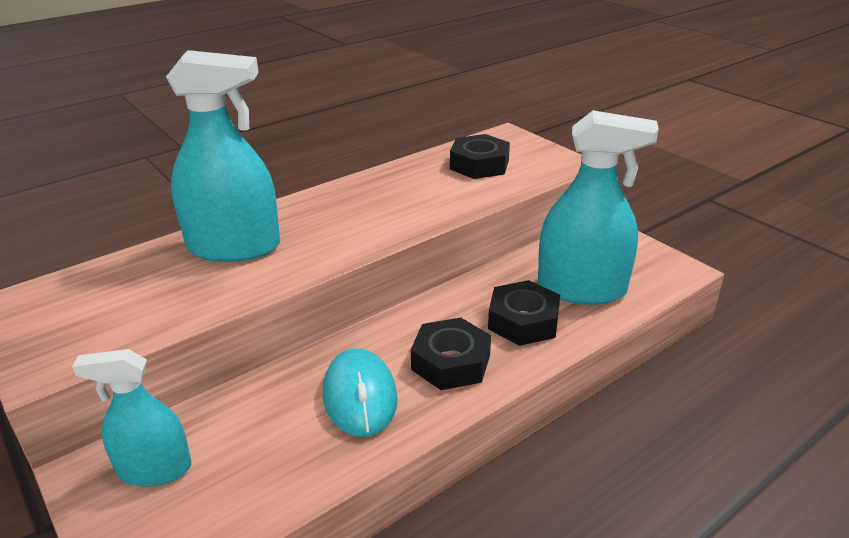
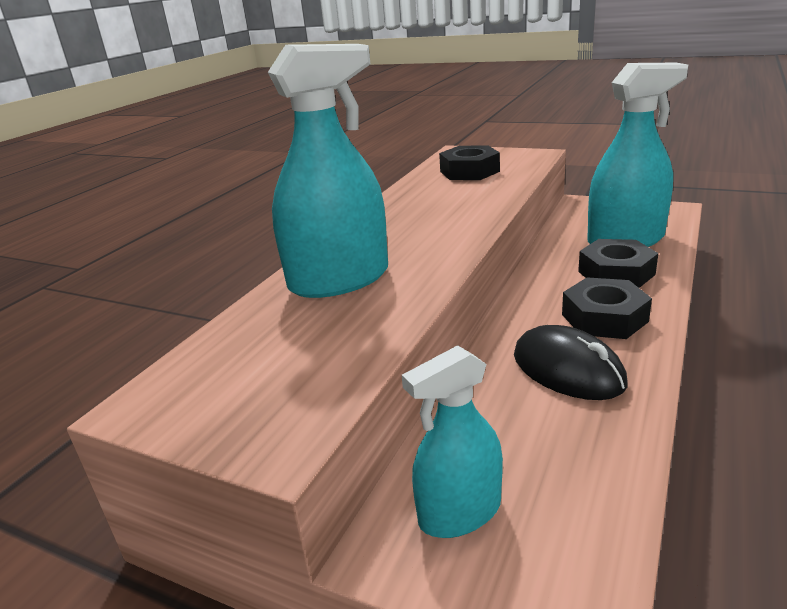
camera: 25 degrees left, 5 degrees down
turquoise mouse [323,348,398,437] -> black mouse [514,325,628,400]

